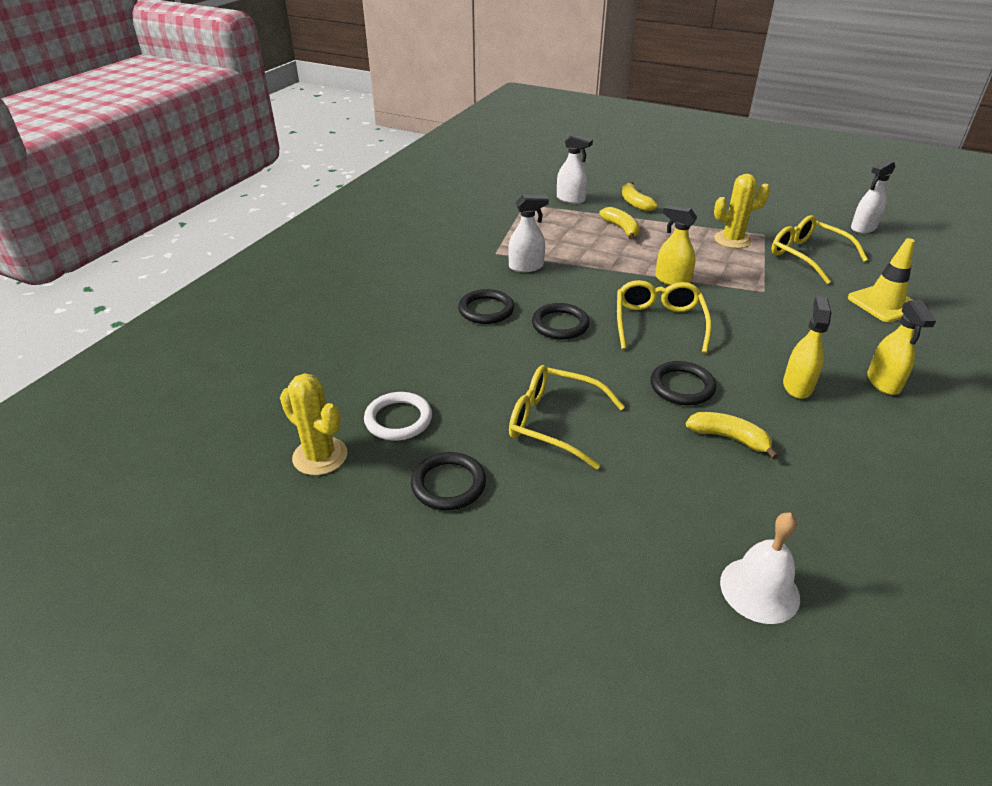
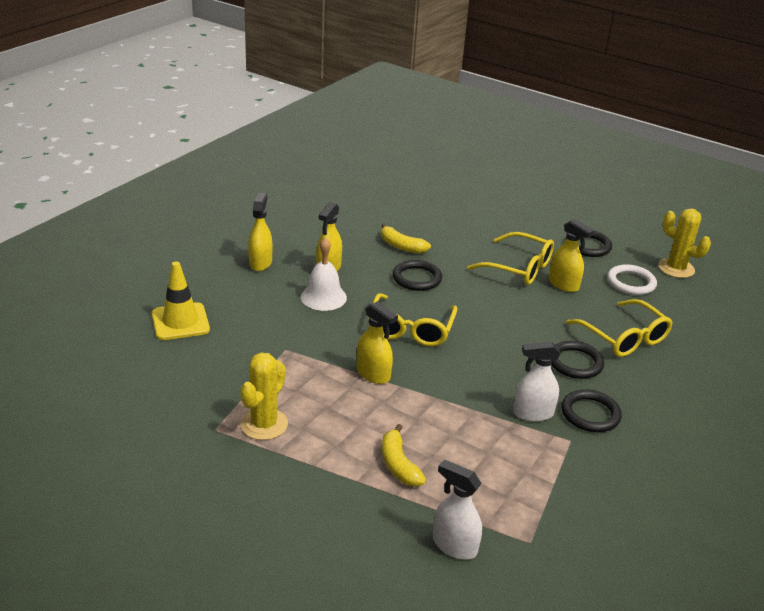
camera: 175 degrees left, 5 degrees down
black ring [532,303,590,340] -> black ring moved to [561,389,622,432]
yellow banana [622,182,658,212] -> none
yellow cactus [714,174,770,248] -> yellow cactus turned 60 degrees counterclockwise [240,352,288,440]
white bell [720,512,800,624] -> white bell moved to [301,237,347,311]
yellow glasses [771,215,868,284] -> yellow glasses moved to [566,299,673,357]
white spray bottle [851,159,895,234] -> none
none -> yellow spray bottle [549,219,594,292]

